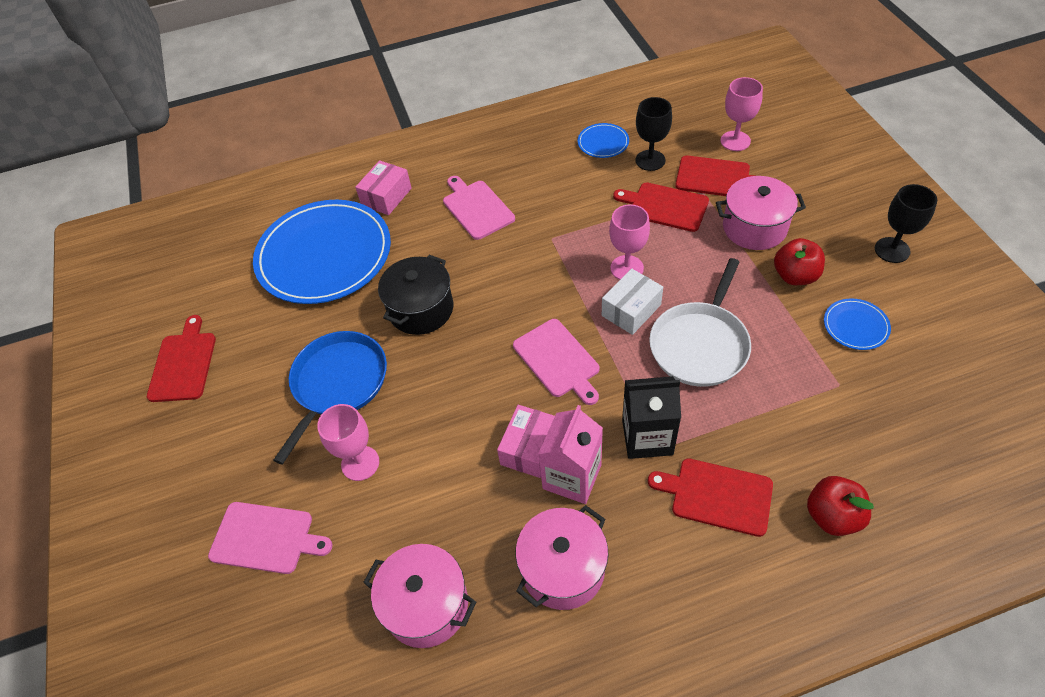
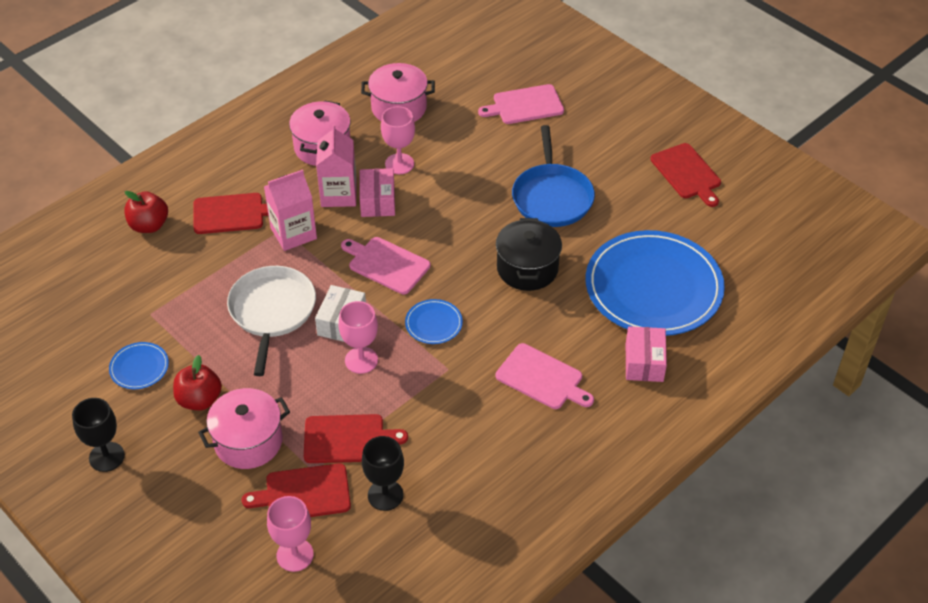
camera: 150 degrees right, 5 degrees down
pink goblet [317,404,379,481] -> pink goblet moved to [381,106,415,174]
blue plate [578,123,629,158] -> blue plate moved to [405,299,463,344]
black carton [622,376,681,459] -> pink carton [264,169,317,251]

